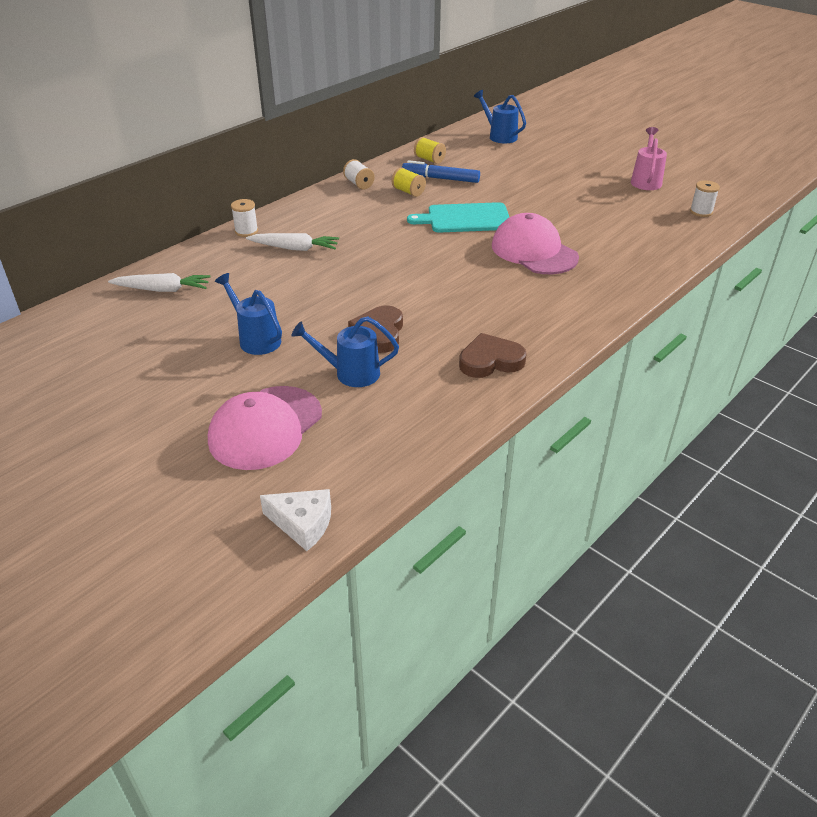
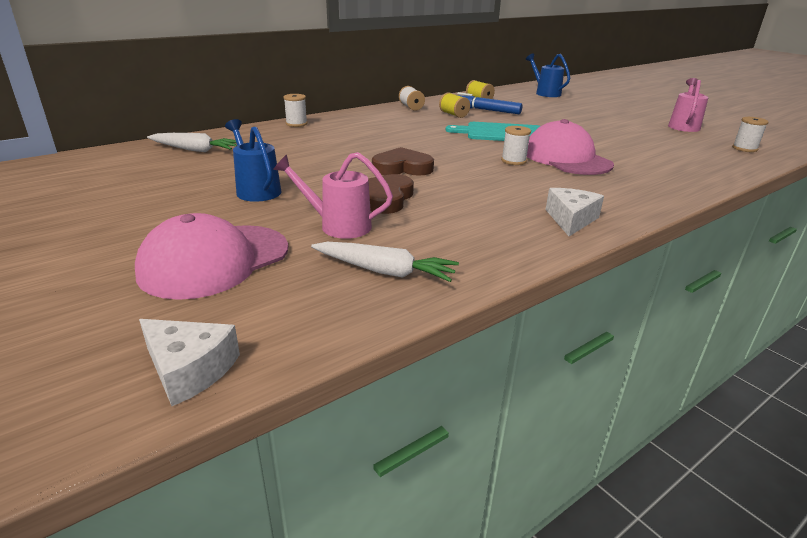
camera: 10 degrees right, 10 degrees down
white carrot [246,233,339,251] -> white carrot moved to [311,242,459,282]
blue watering can [291,316,399,387] -> pink watering can [273,152,393,239]
brown heart [459,333,527,378] -> brown heart moved to [372,147,434,176]
none -> white spool [501,126,531,165]
none -> white cheese [545,188,604,236]

